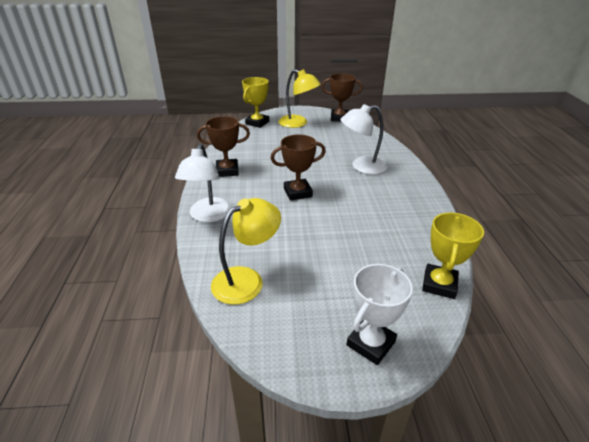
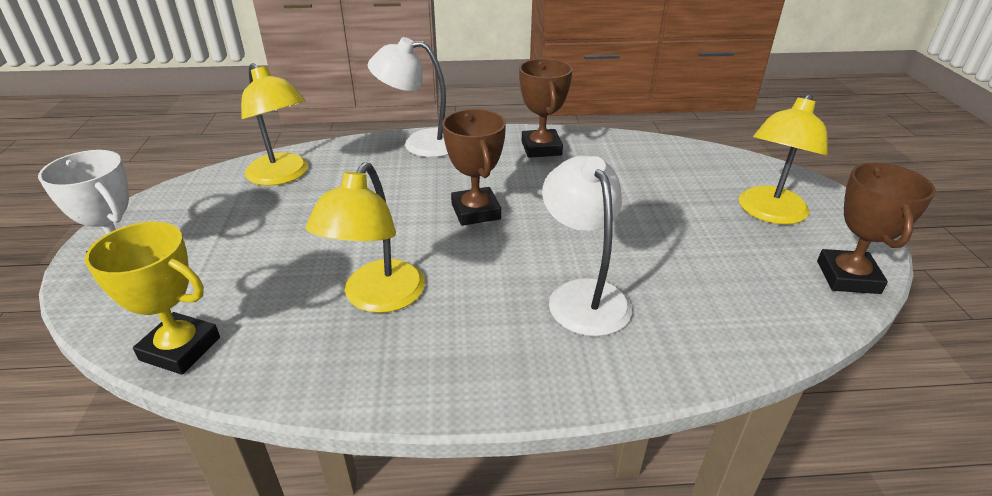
camera: 90 degrees right, 0 degrees up
yellow trophy [242,77,269,128] -> none
none -> yellow lamp [306,162,425,313]

